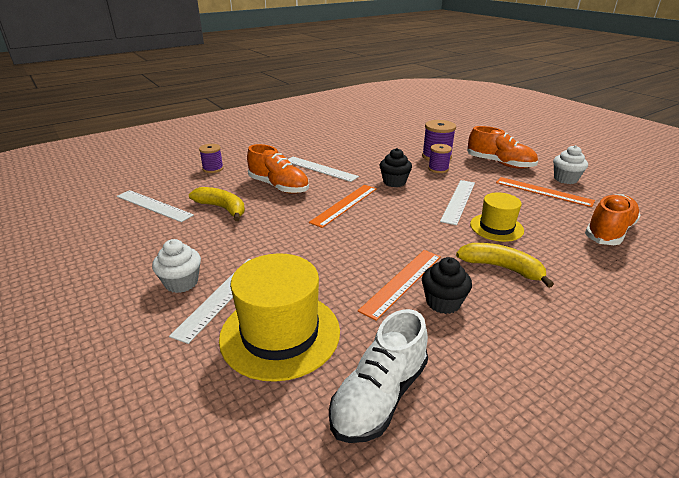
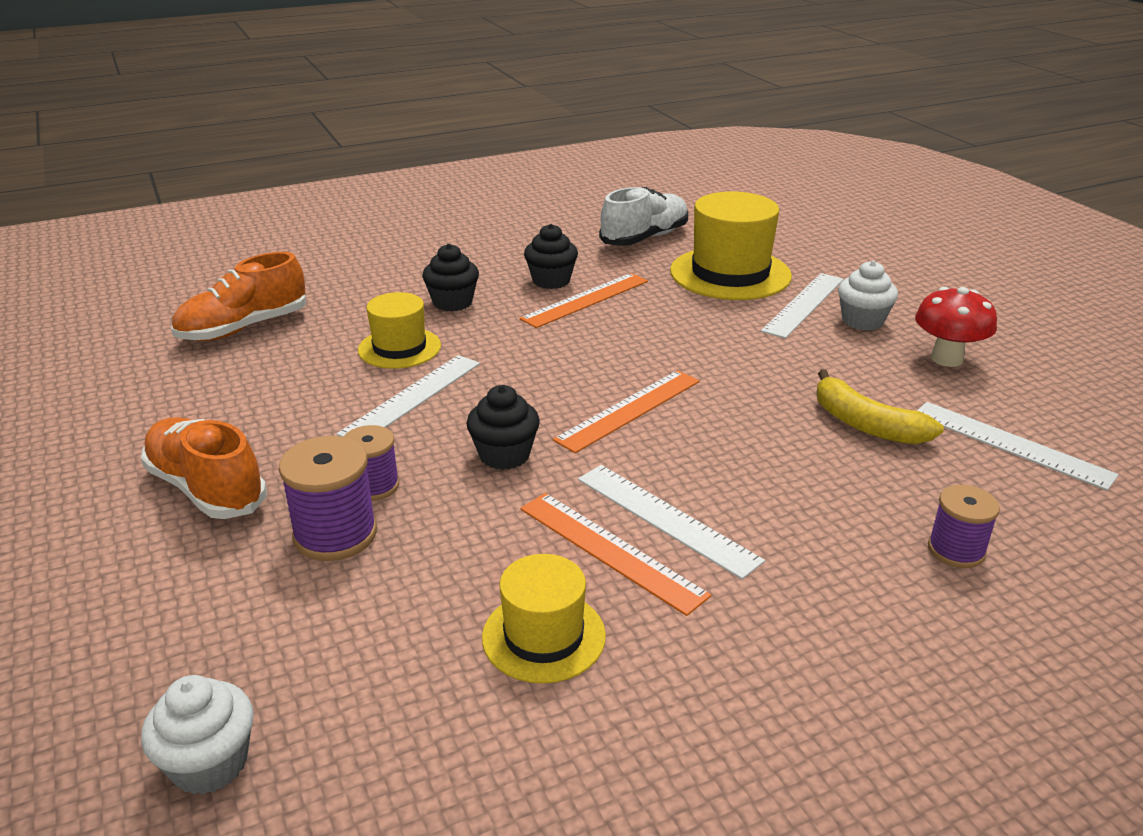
camera: 170 degrees left, 0 degrees up
orange shoe [247,144,309,194] -> none
yellow banana [456,243,554,288] -> black cupcake [422,244,479,311]
orange ruler [496,177,595,207] -> orange ruler moved to [520,493,711,616]
white cupcake [553,145,588,184] -> white cupcake moved to [141,675,254,795]
none -> yellow hat [482,554,606,684]
none -> red mushroom [915,287,997,367]

